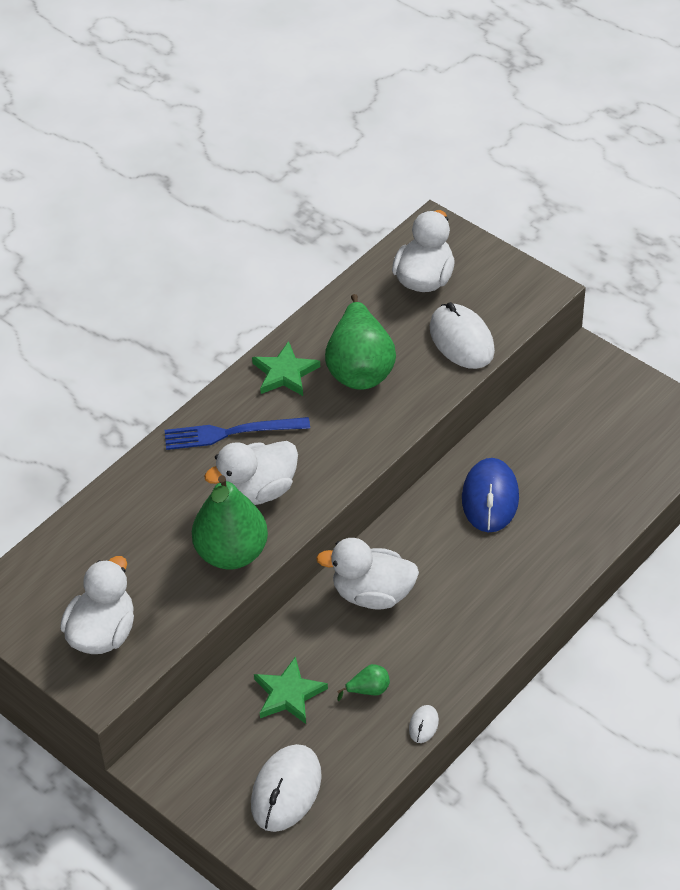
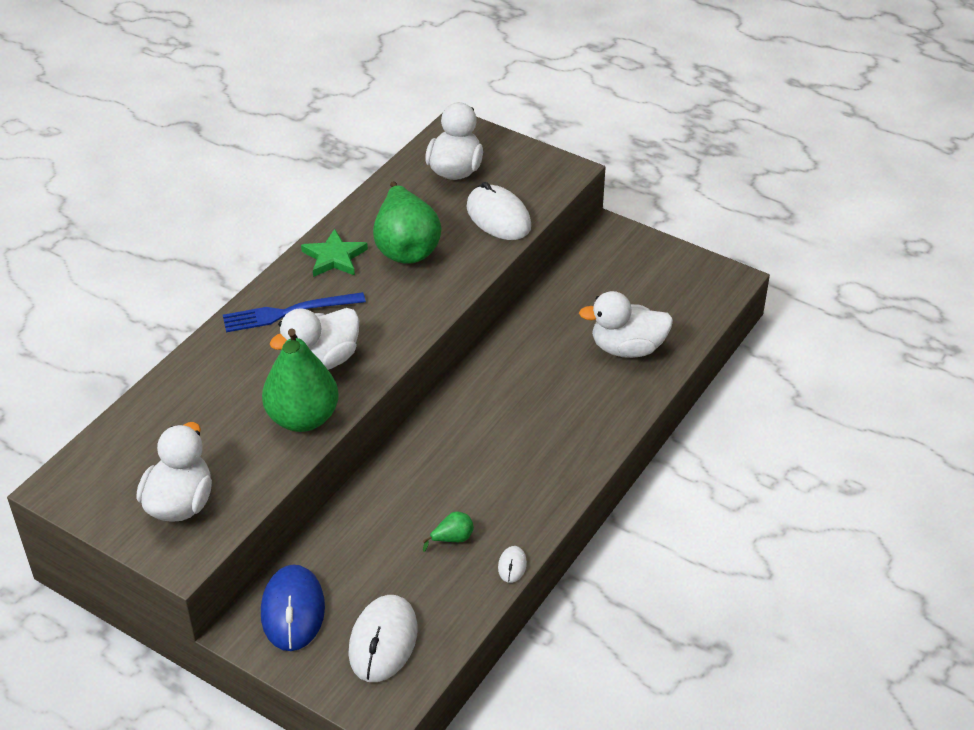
camera: 10 degrees left, 5 degrees down
green star [254,656,328,724] -> none
white duck [316,538,419,610] -> white duck moved to [579,291,673,358]
blue mouse [462,458,519,533] -> blue mouse moved to [261,565,325,651]

